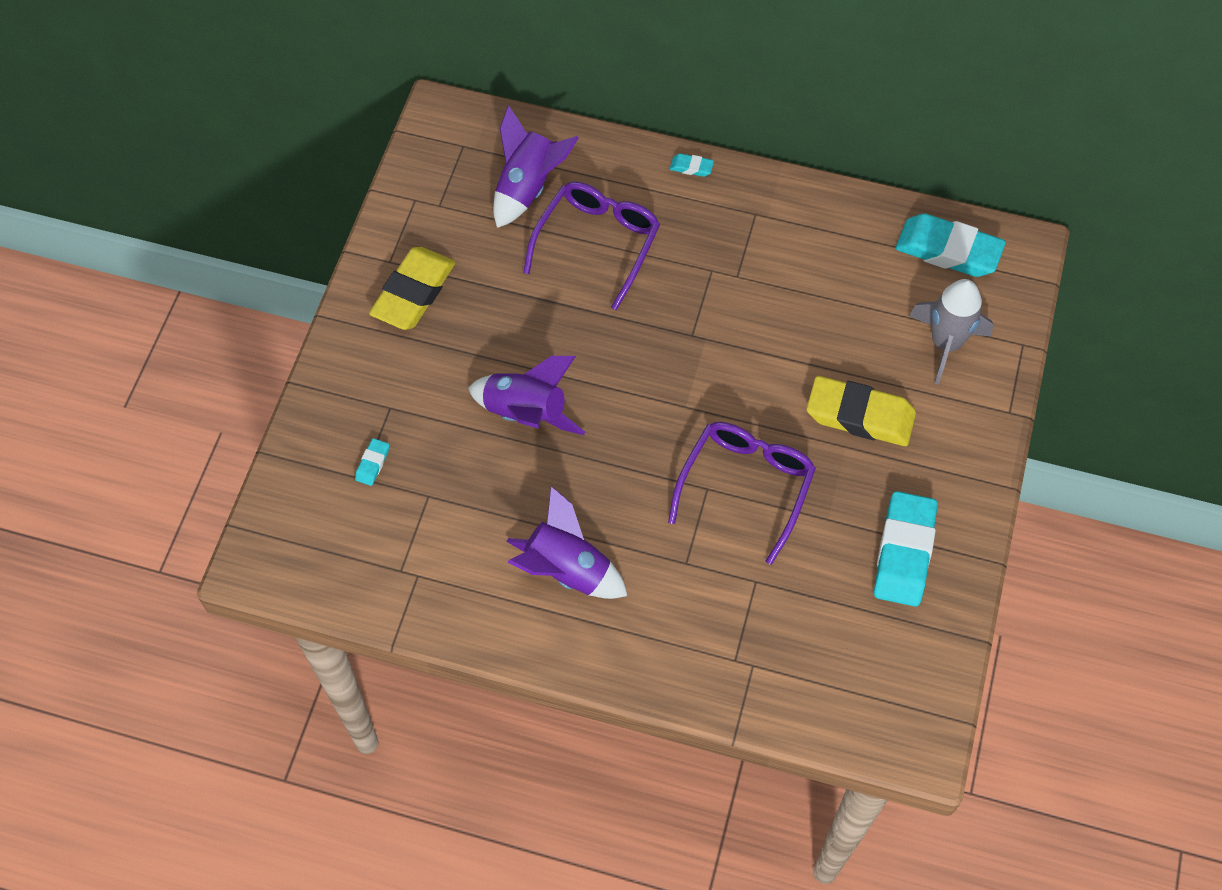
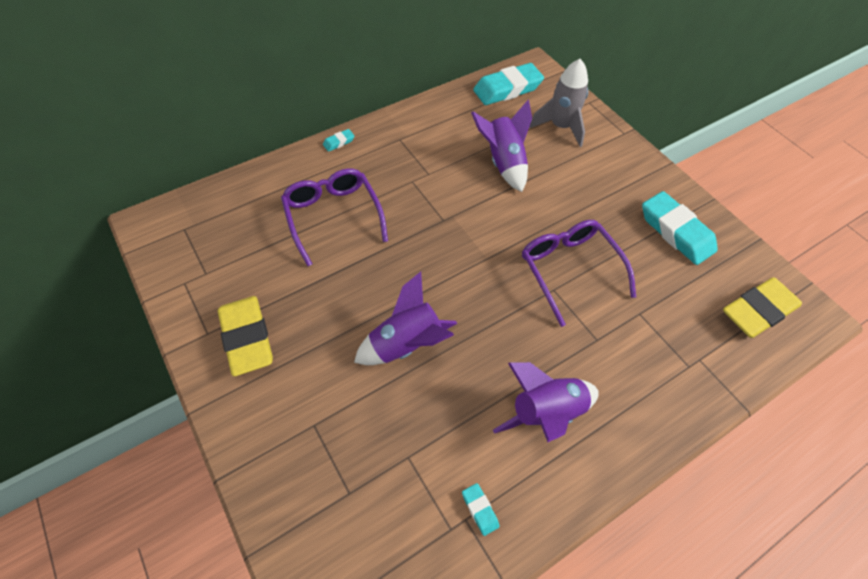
camera: 50 degrees left, 5 degrees down
turquoise eraser [355,438,389,486] -> turquoise eraser moved to [462,483,499,536]
purple rocket [493,105,579,228] -> purple rocket moved to [471,100,532,192]
yellow eraser [807,376,916,446] -> yellow eraser moved to [723,277,802,338]

